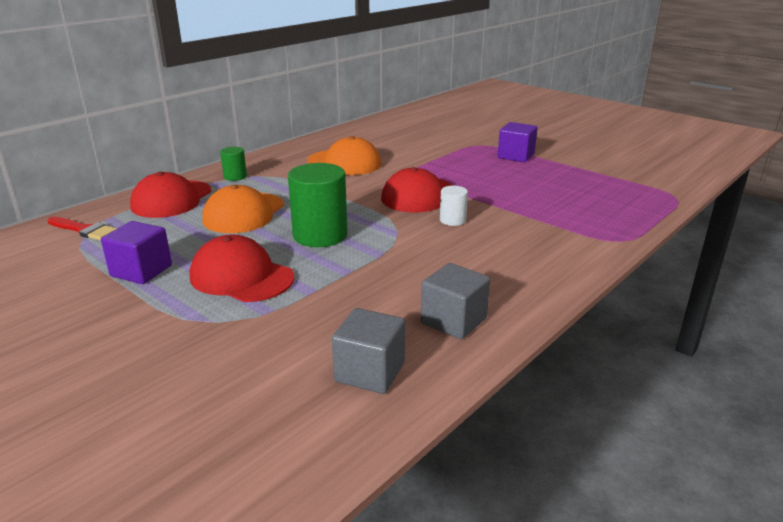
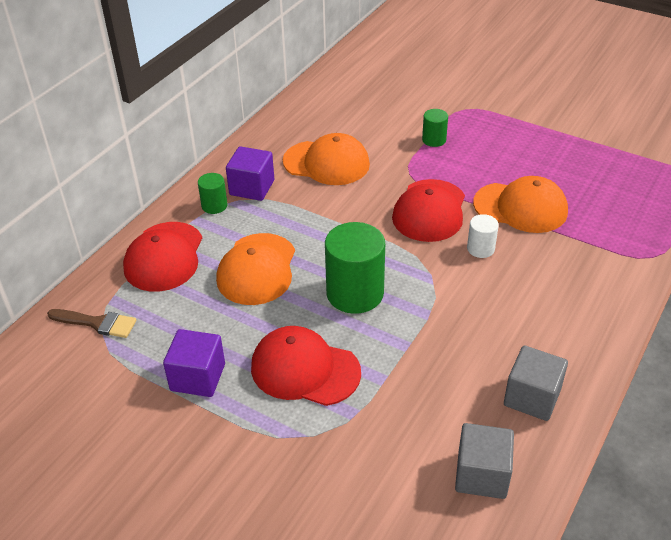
camera: 10 degrees left, 15 degrees up
red brush [48,217,117,241] -> brown brush [47,309,136,338]
purple cube [498,122,538,162] -> purple cube moved to [226,146,274,201]
none -> green cylinder [422,109,448,147]
none -> orange cap [473,176,568,233]

